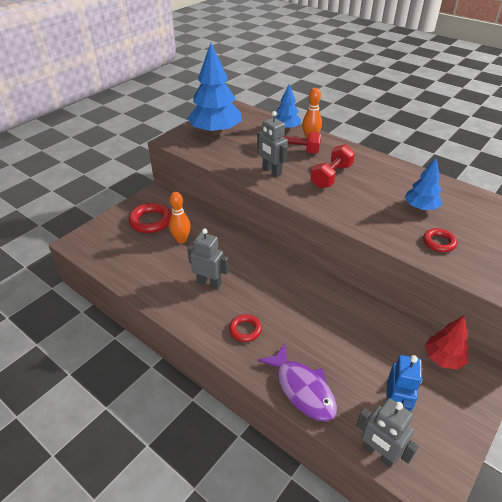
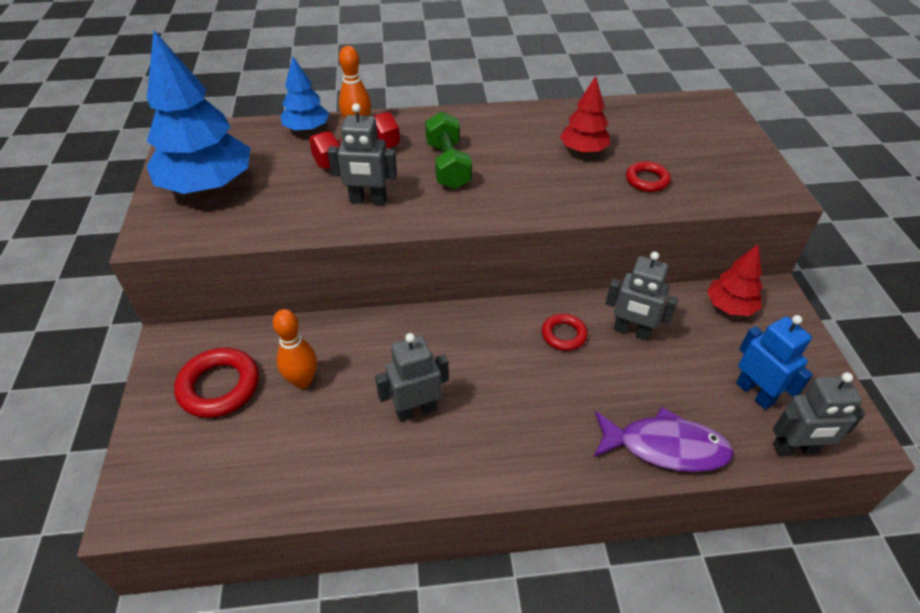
camera: 45 degrees left, 5 degrees up
red ring [229,314,262,342] -> red ring moved to [542,314,588,351]
red dumbbell [311,144,355,188] -> green dumbbell [425,111,472,189]
blue tree [404,157,442,210] -> red tree [560,76,611,154]
none -> grey robot [605,252,678,341]

